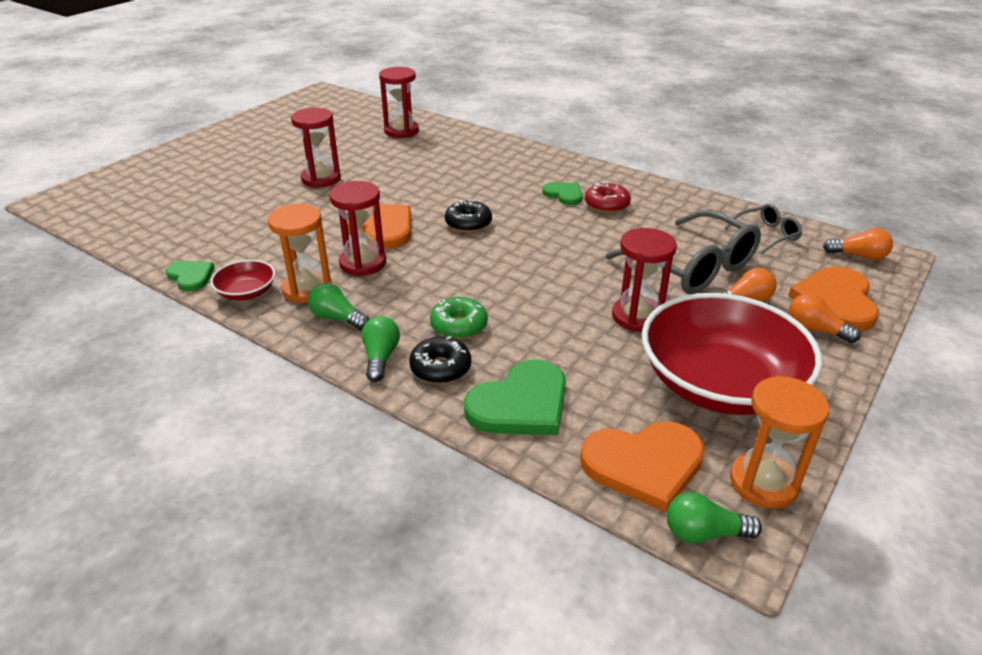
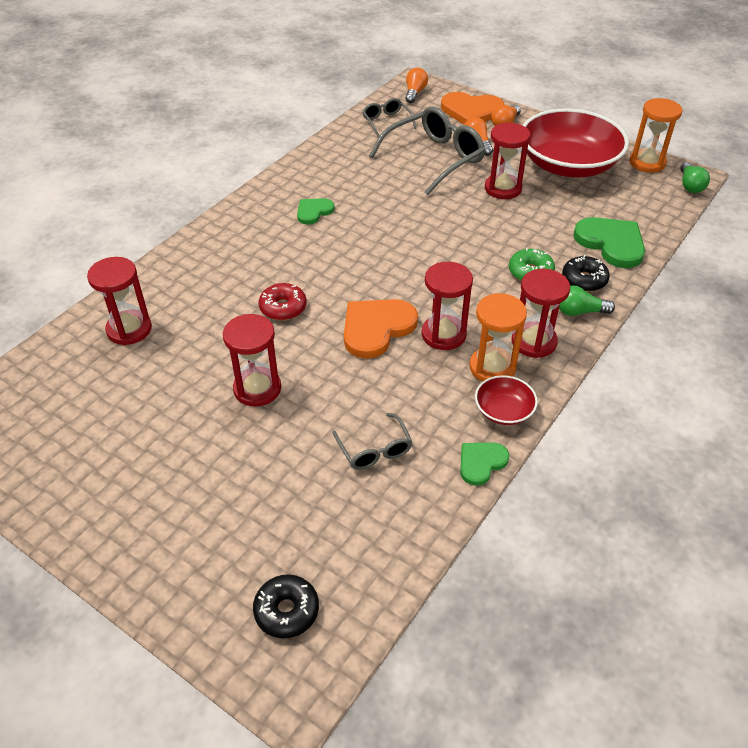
camera: 90 degrees left, 10 degrees up
green light bulb [308,283,370,330] -> red hourglass [512,269,570,358]
black donut [445,199,492,233] -> black donut moved to [253,574,319,638]
orange heart [580,422,705,512] -> none
red donut [585,182,631,213] -> red donut moved to [259,283,307,320]
none -> grey glasses [332,413,413,470]

